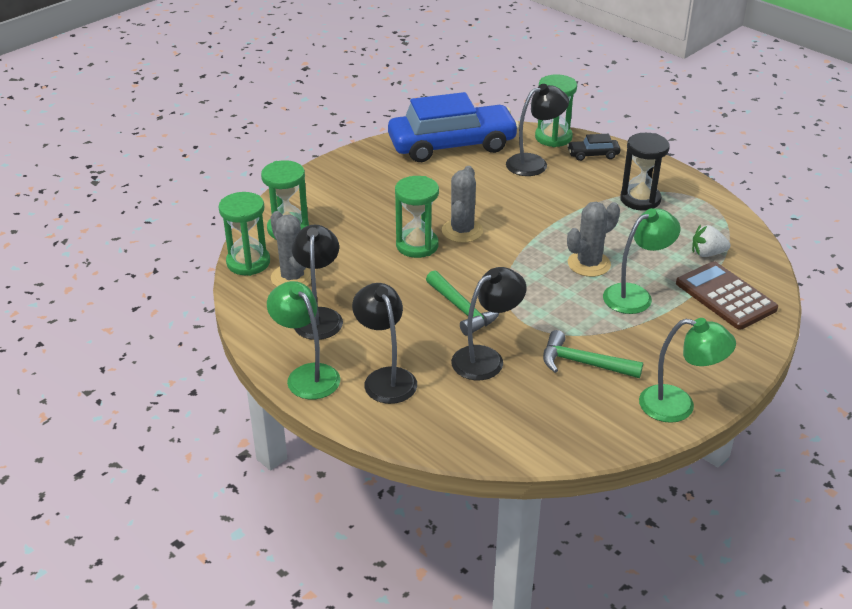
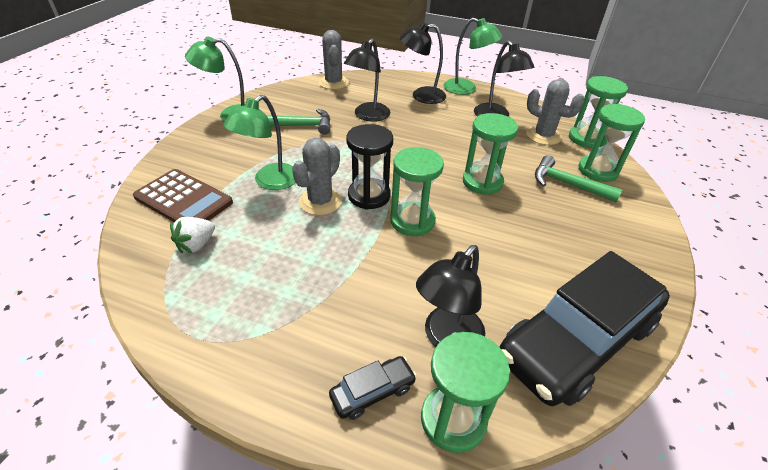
camera: 155 degrees right, 5 degrees up
black lamp [352,283,417,404] -> black lamp turned 135 degrees clockwise [400,22,446,104]
blue car [388,92,519,162] -> black car [500,251,670,406]
green hammer [426,270,499,336] -> green hammer moved to [535,155,622,202]
grey cactus [442,166,483,243] -> grey cactus moved to [319,30,349,90]
black hourglass [620,133,670,211] -> black hourglass moved to [346,124,393,210]
white strawberry [692,225,731,257] -> white strawberry turned 150 degrees clockwise [170,217,215,253]
none -> green hourglass [390,147,444,236]

